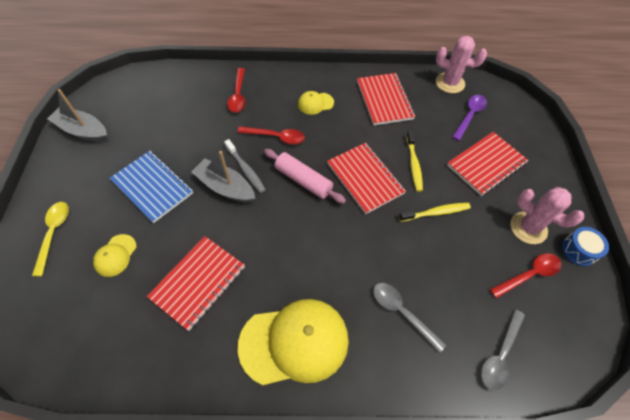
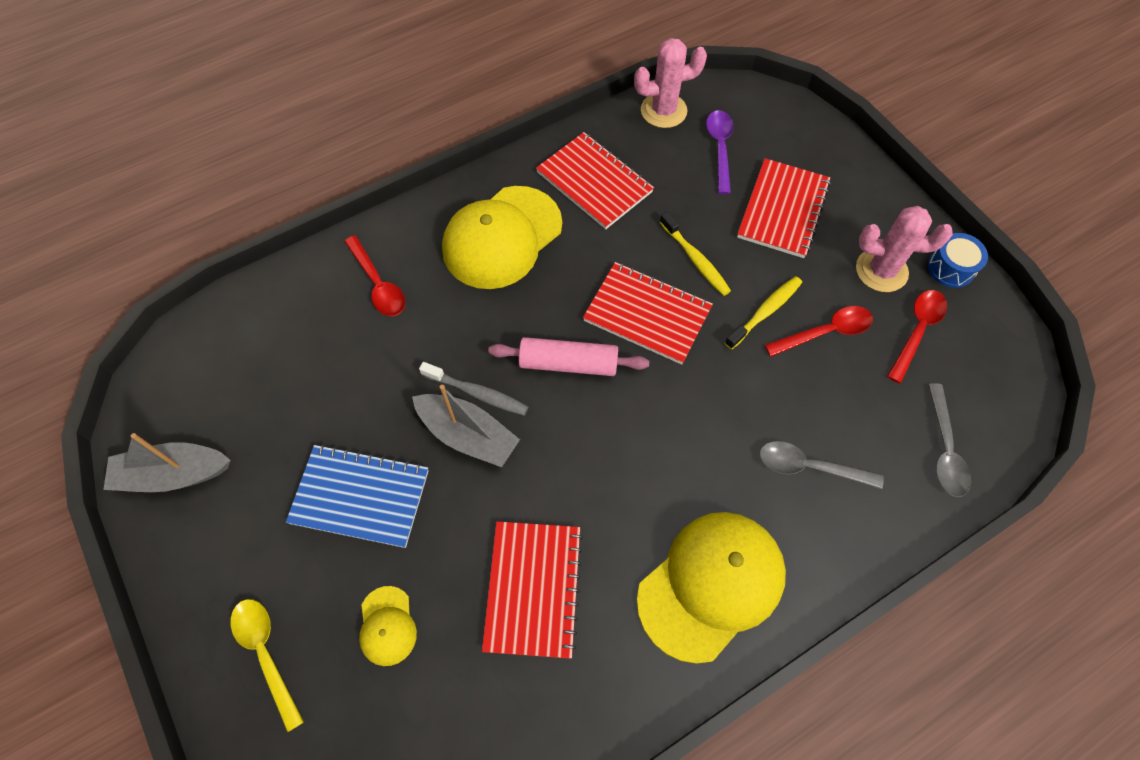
camera: 30 degrees left, 5 degrees up
grey boat [191,151,255,203] -> grey boat turned 150 degrees counterclockwise [412,385,520,467]
red spoon [237,126,305,144] -> red spoon moved to [765,306,873,357]
yellow cap [298,91,334,115] -> yellow cap [442,186,562,289], size x2.15

